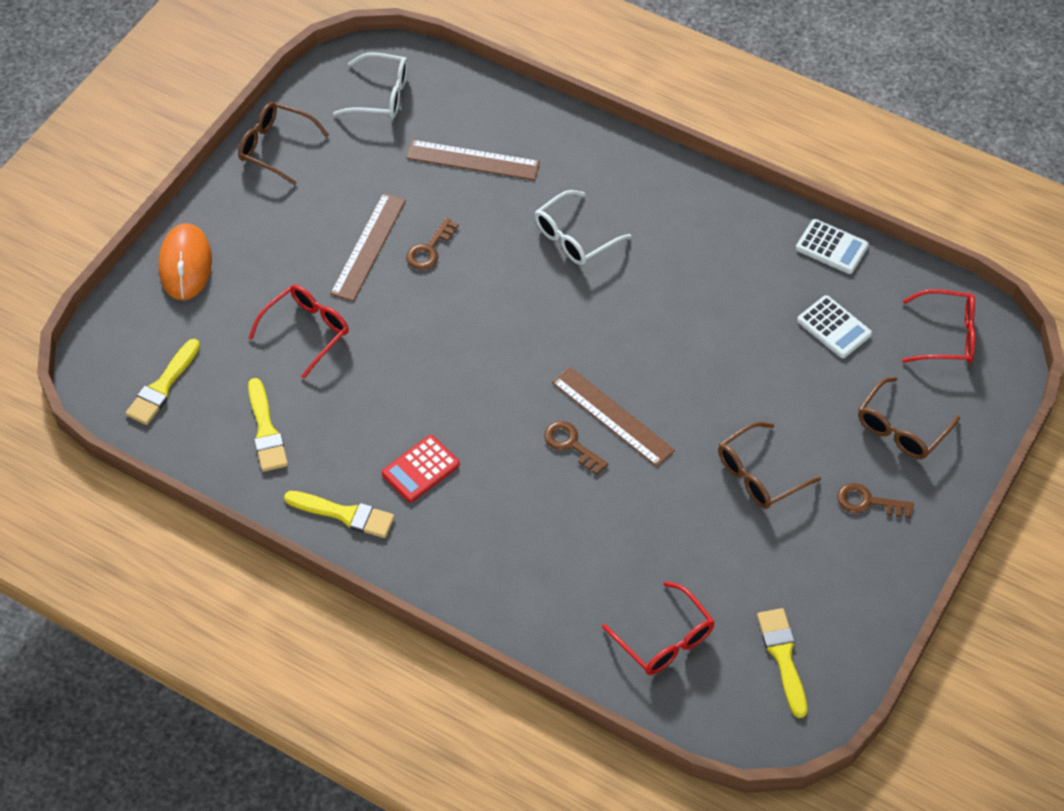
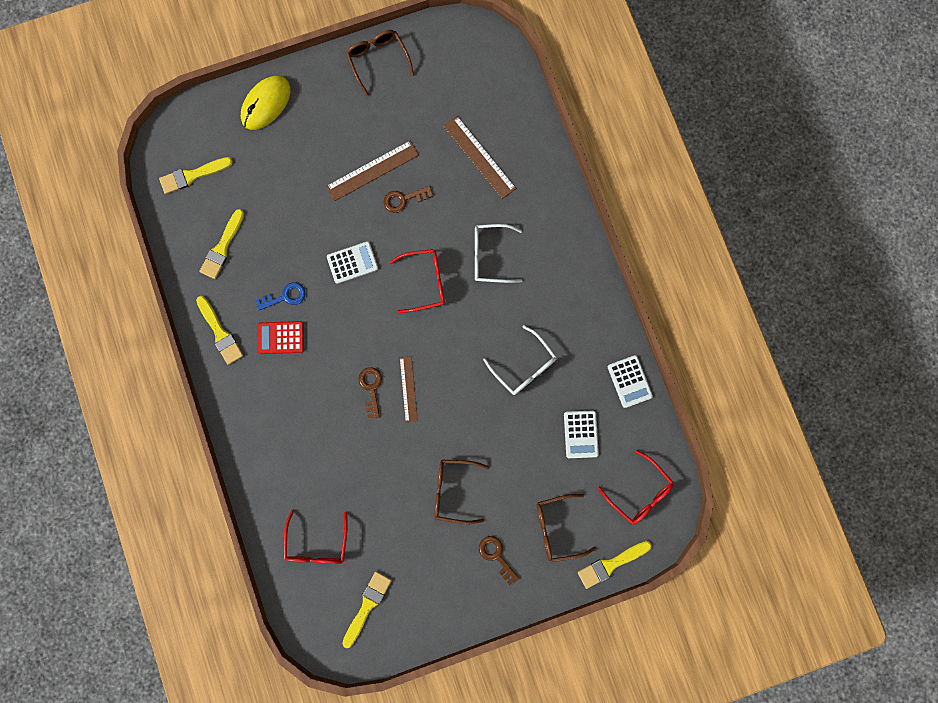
camera: 40 degrees right, 25 degrees up
orange mouse [159,223,212,300] -> yellow mouse [241,76,291,130]
red glasses [249,285,349,379] -> red glasses moved to [390,249,445,313]
white glasses [333,53,408,118] -> white glasses moved to [483,325,556,395]
brown ruler [552,367,675,467] -> brown ruler [400,356,418,422], size x0.66
none -> blue key [255,282,305,311]
none -> white calculator [327,241,378,284]
none -> yellow brush [578,541,652,589]

